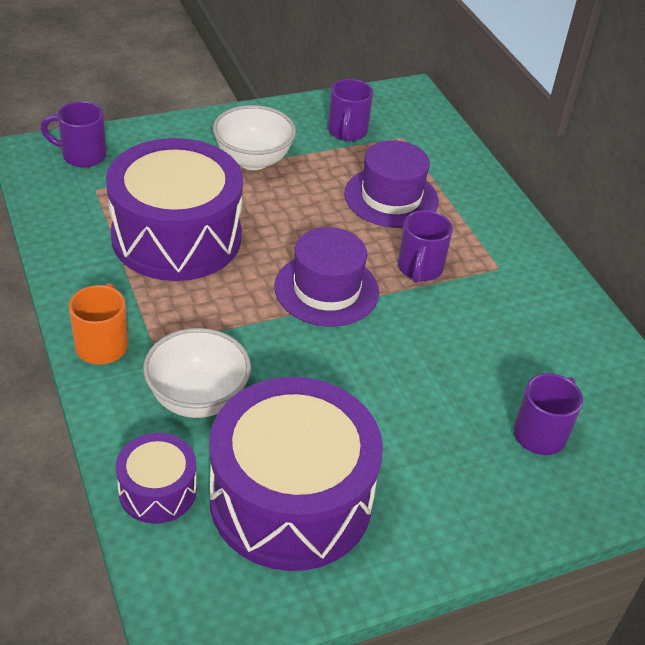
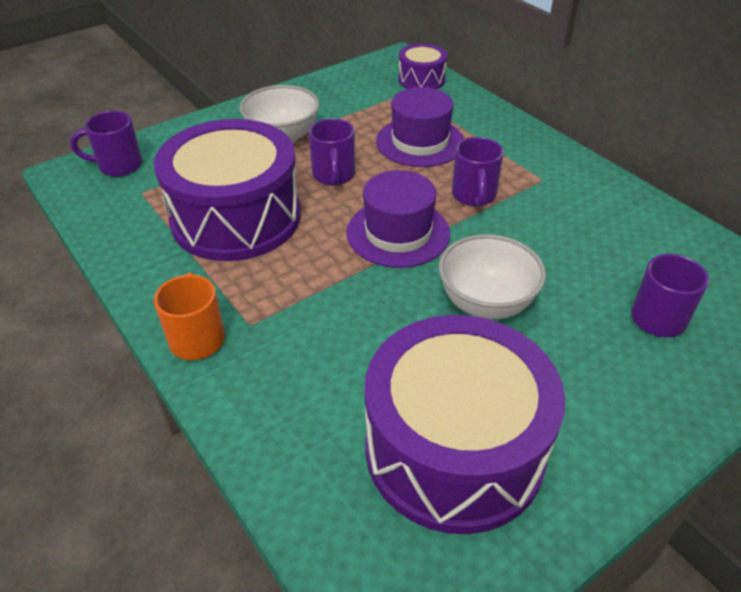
camera: 10 degrees left, 0 degrees up
purple drum [116,433,197,524] -> purple drum moved to [398,43,447,89]
white bowl [143,328,251,418] -> white bowl moved to [439,234,546,319]
purple mug [328,79,373,141] -> purple mug moved to [308,118,355,185]

